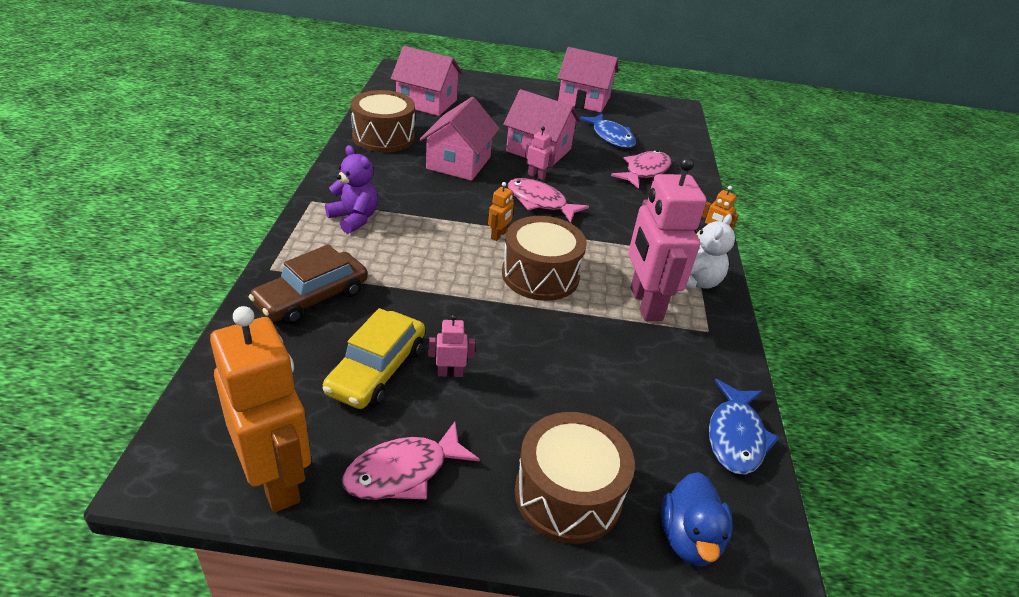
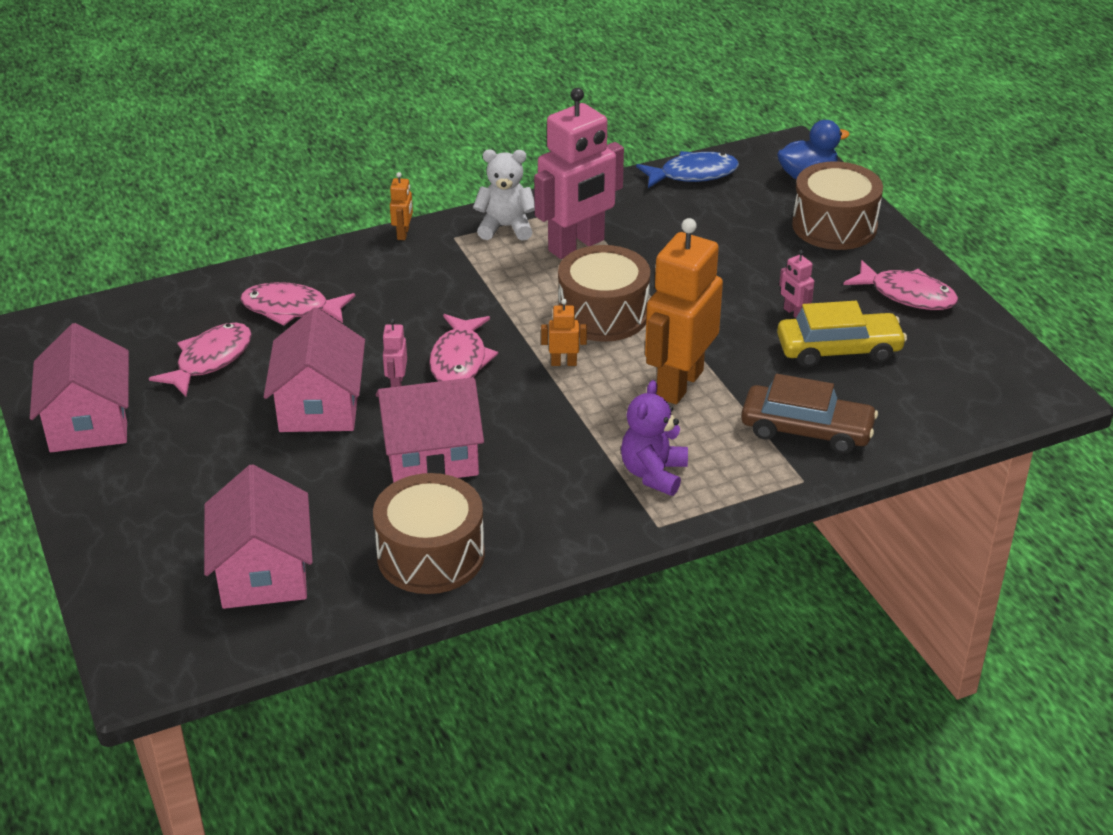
camera: 115 degrees left, 0 degrees up
orange robot [210,306,311,513] -> orange robot moved to [645,218,723,404]
blue fish [579,113,636,148] -> pink fish [149,323,252,397]

